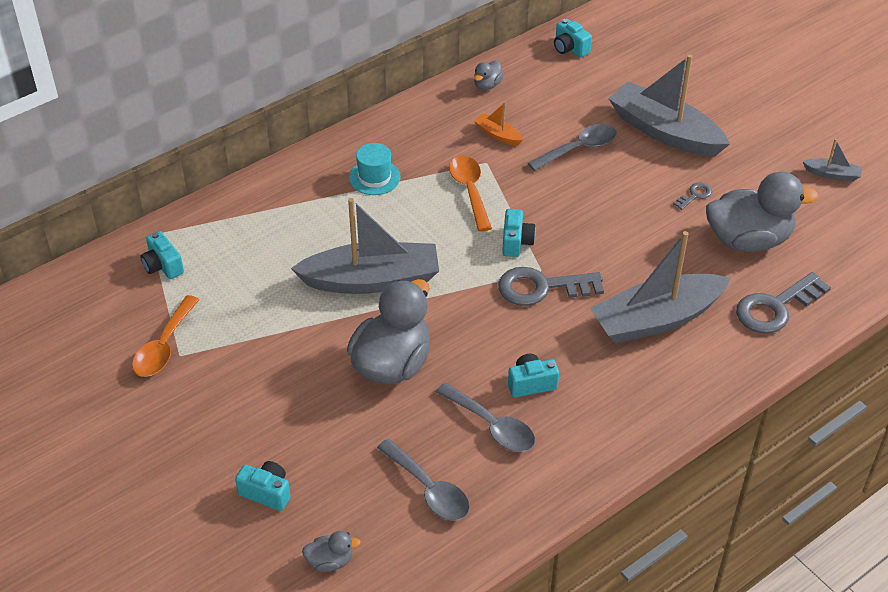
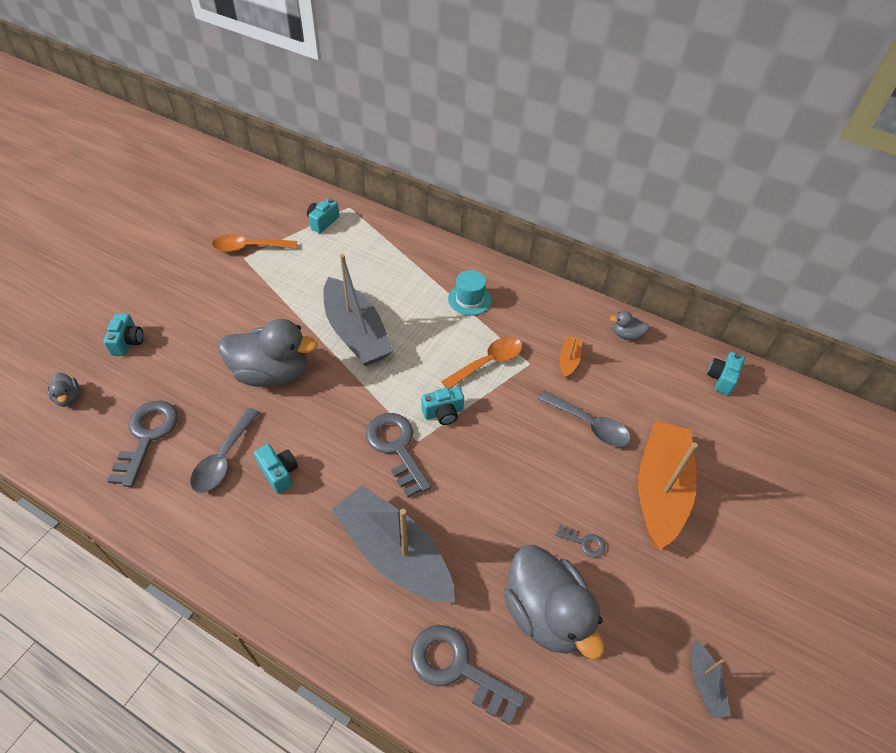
camera: 65 degrees right, 5 degrees up
grey spoon [377,438,470,521] -> grey key [107,401,178,487]
grey boat [608,54,730,157] -> orange boat [638,421,698,550]

